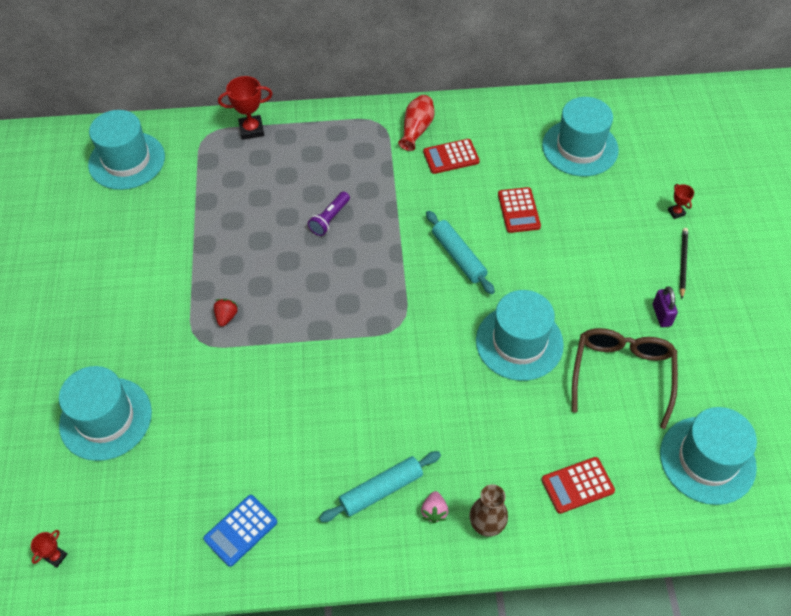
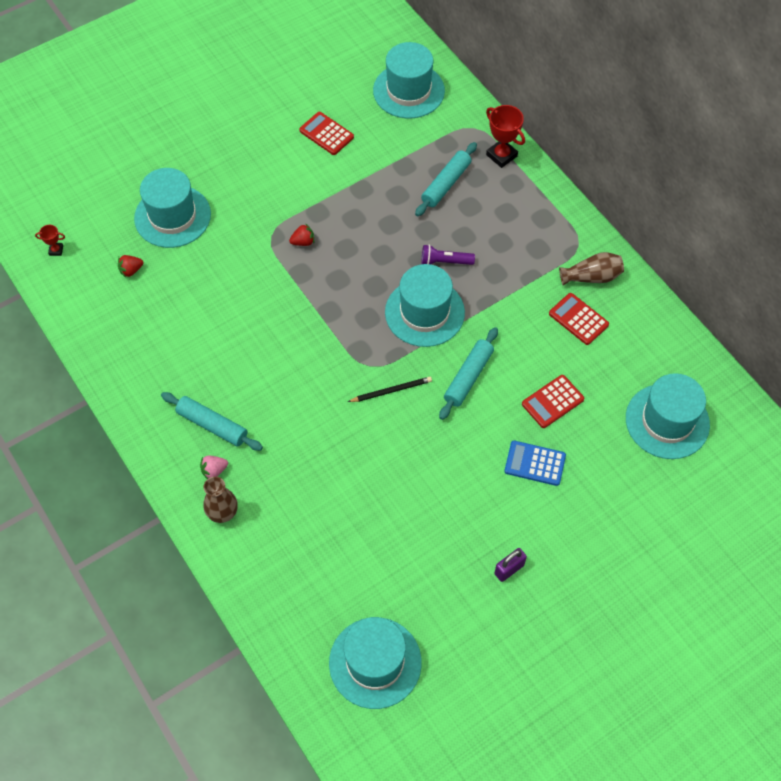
camera: 60 degrees right, 5 degrees up
blue calculator [203,495,277,567] -> blue calculator moved to [504,441,566,486]
red vase [398,95,435,151] -> brown vase [559,252,624,286]
turquoise hat [476,290,564,381] -> turquoise hat moved to [385,264,465,347]
red calculator [542,457,615,514] -> red calculator moved to [299,112,354,155]
brown glasses [572,328,678,429] -> none
red trophy [668,184,694,219] -> none
black pencil [679,228,688,298] -> black pencil moved to [348,377,432,402]
none -> red strawberry [118,255,144,278]
none -> turquoise rolling pin [415,142,477,216]

